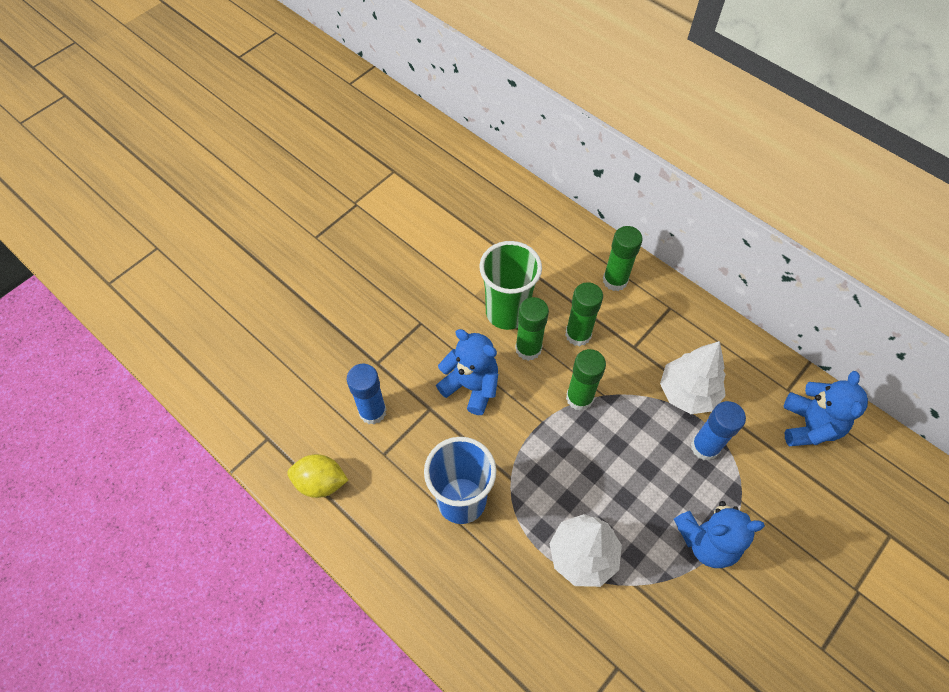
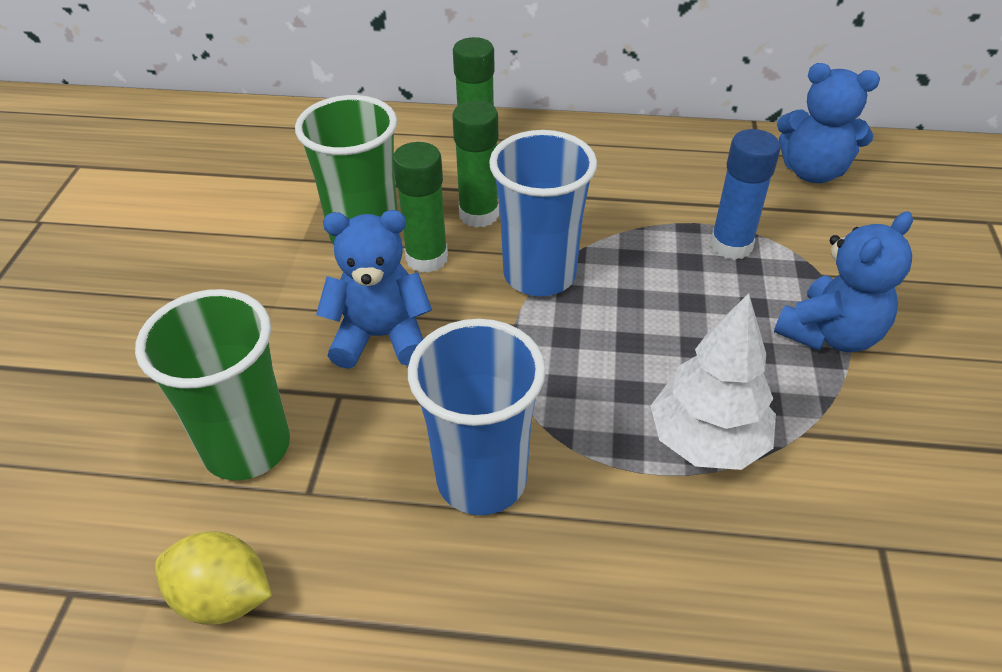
camera: 35 degrees left, 15 degrees down
yellow lemon [287,454,348,498] -> yellow lemon turned 45 degrees clockwise [155,531,272,625]
blue glue stick [347,364,387,424] -> green cup [135,289,290,480]
green glue stick [566,349,606,411] -> blue cup [489,130,597,296]
white tree [660,341,726,414] -> none
blue teddy bear [784,371,868,446] -> blue teddy bear turned 135 degrees clockwise [777,63,880,183]

